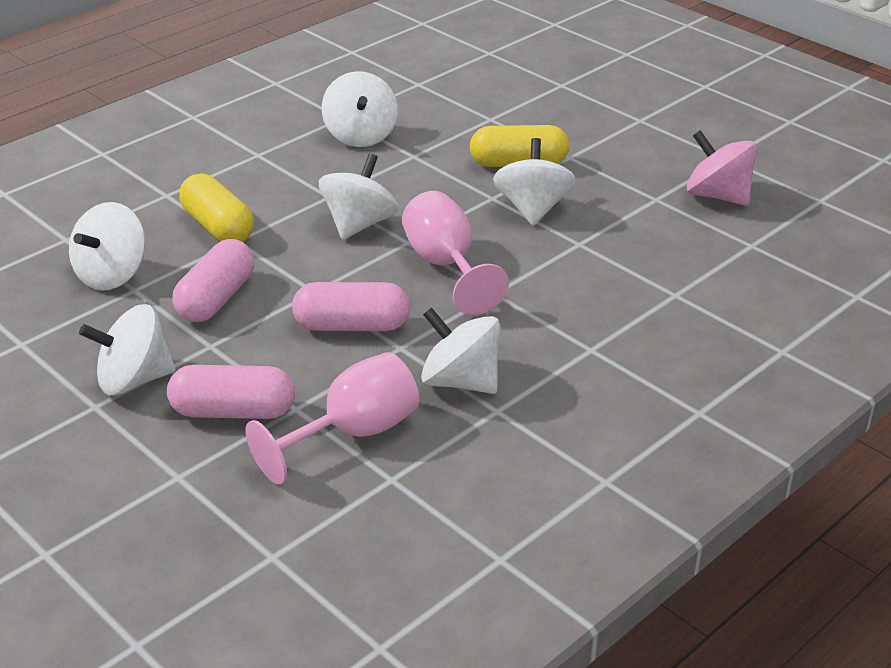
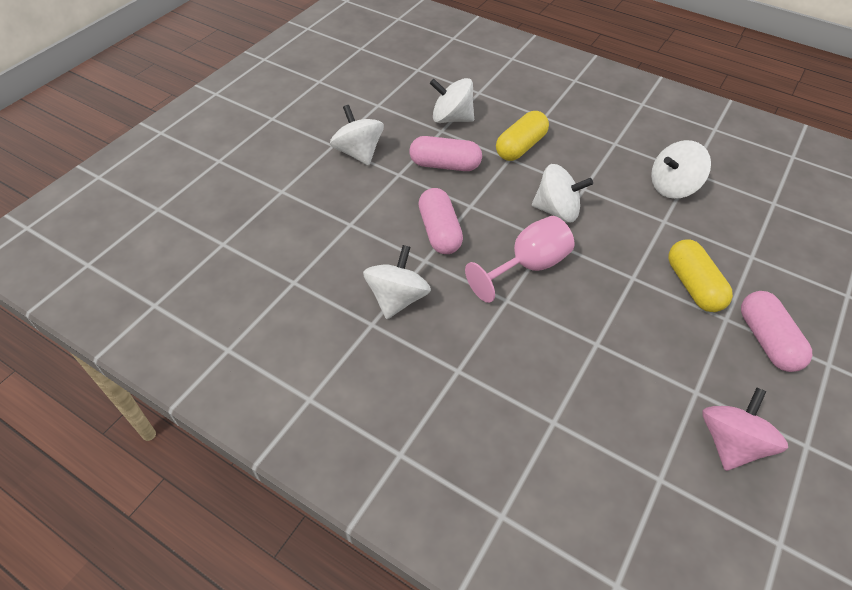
camera: 75 degrees right, 15 degrees up
pink capsule [167,365,295,419] -> pink capsule moved to [741,291,812,372]
pink goblet [245,352,419,484] -> none
white spinning top [493,138,576,225] -> none

